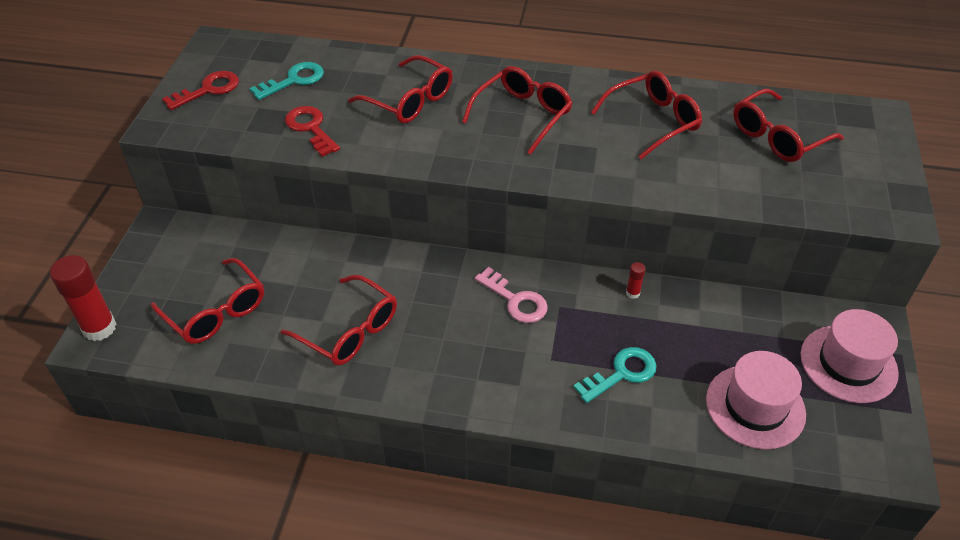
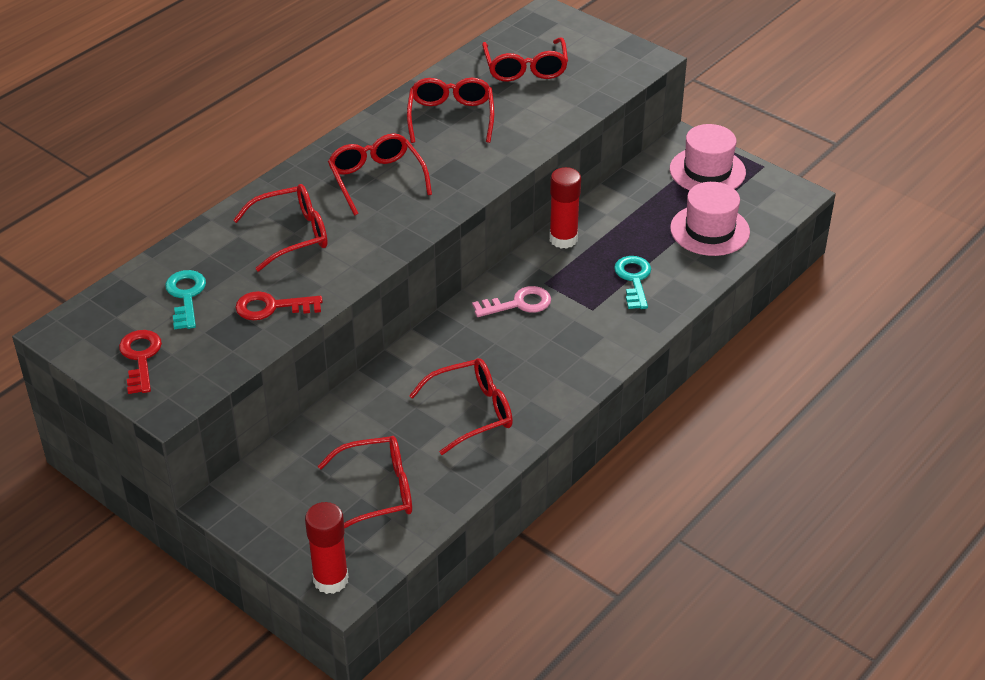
camera: 60 degrees left, 5 degrees down
red glue stick [626,262,646,299] -> red glue stick [549,167,581,249], size x2.24

